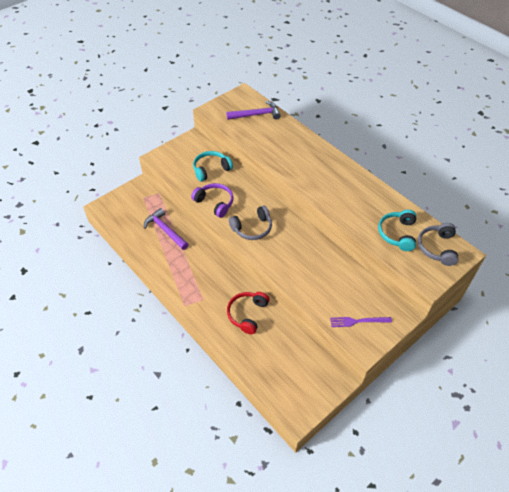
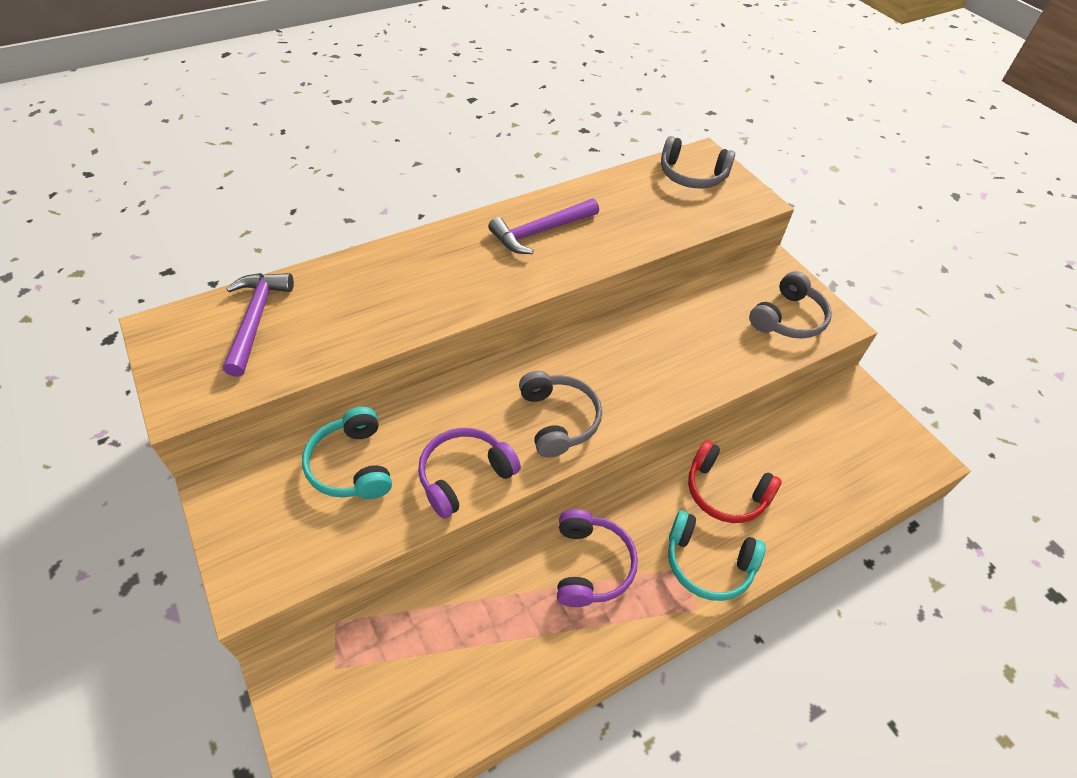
camera: 80 degrees left, 0 degrees up
purple hammer [144,208,189,250] -> purple hammer moved to [488,198,599,254]
purple fork [330,317,392,327] -> grey headphones [749,271,832,339]
turquoise headphones [378,209,416,251] -> turquoise headphones moved to [668,511,766,601]
none -> purple headphones [557,509,638,607]

